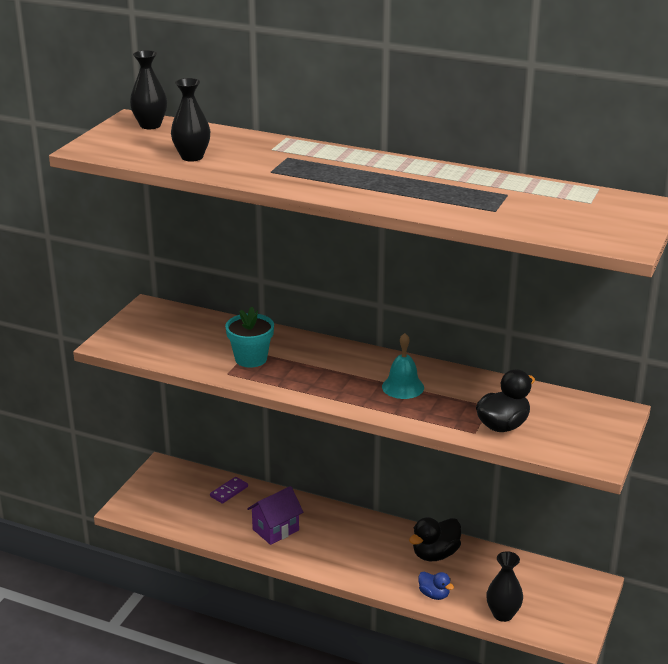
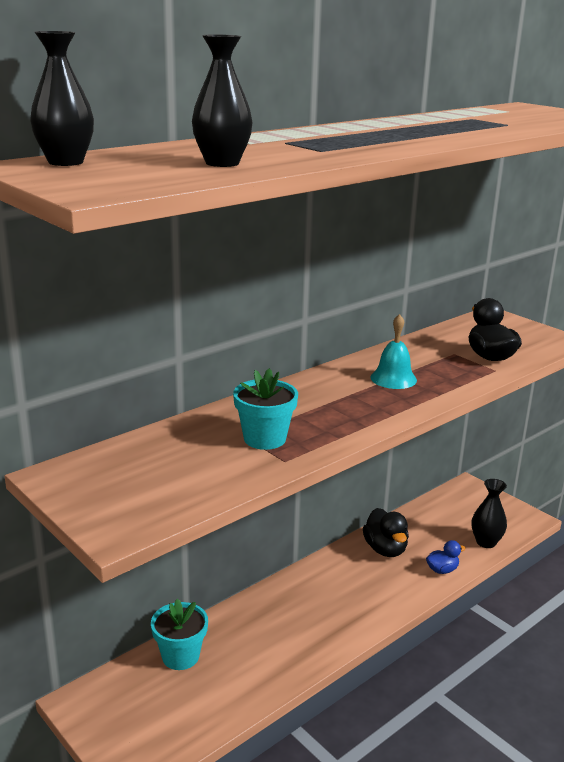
camera: 65 degrees left, 5 degrees down
purple domino [210,477,248,504] -> turquoise flower pot [151,599,208,670]
purple house [247,486,303,545] -> none

